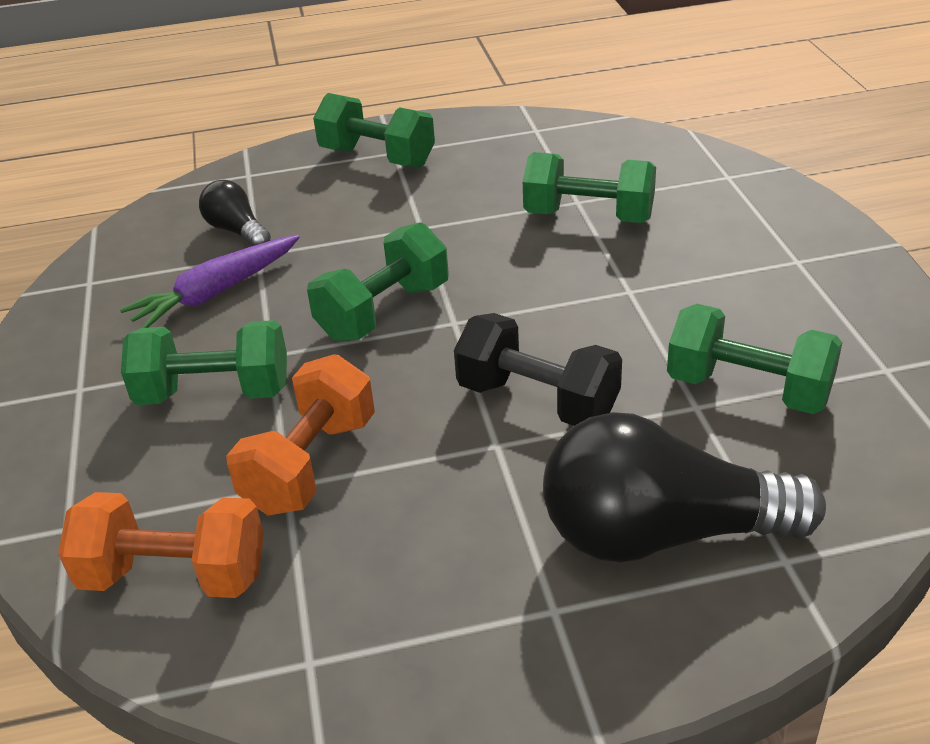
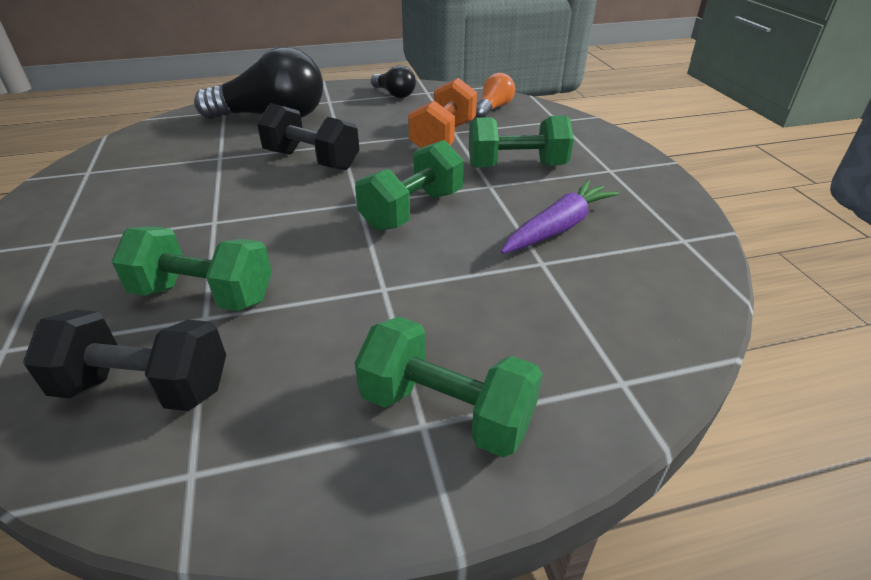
camera: 175 degrees right, 0 degrees up
orange dumbbell [58,492,264,598] -> orange light bulb [476,73,515,118]
black light bulb [199,180,271,246] -> black light bulb moved to [371,65,416,98]
green dumbbell [667,304,842,414] -> none
none -> black dumbbell [23,310,226,411]

